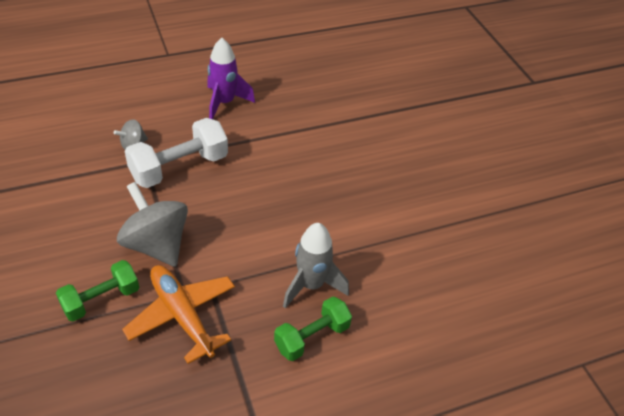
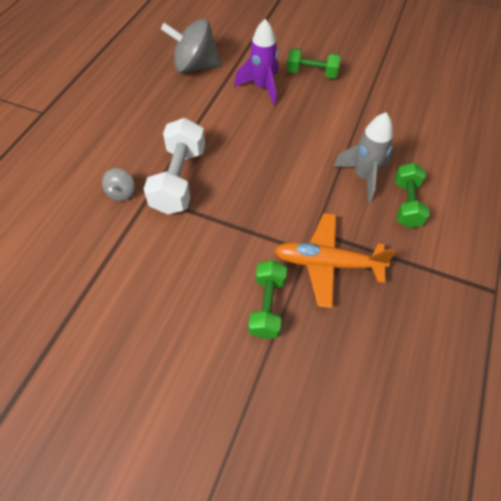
camera: 45 degrees left, 10 degrees up
grey spinning top [117,182,188,267] -> grey spinning top moved to [161,19,222,73]
purple rocket [207,38,255,119] -> purple rocket moved to [234,19,278,105]
none -> green dumbbell [286,48,341,78]

